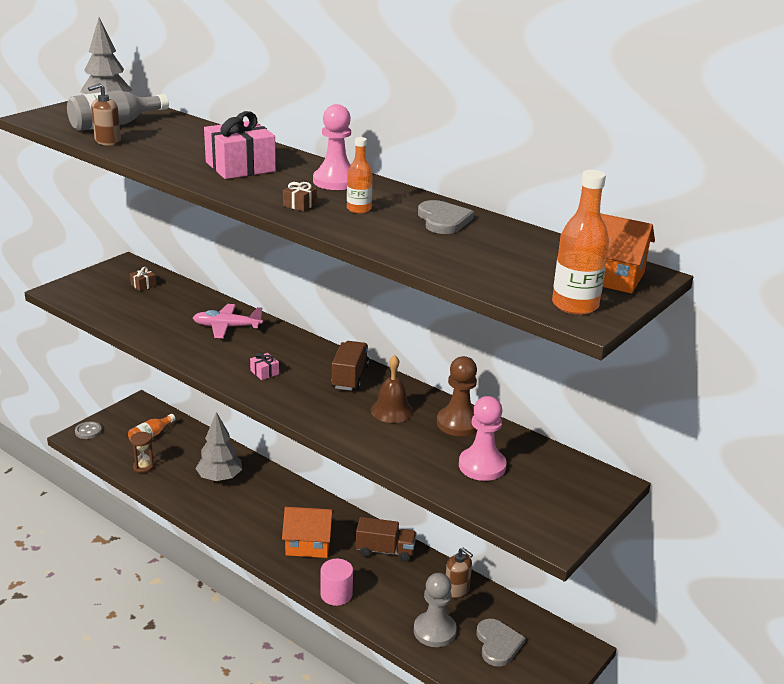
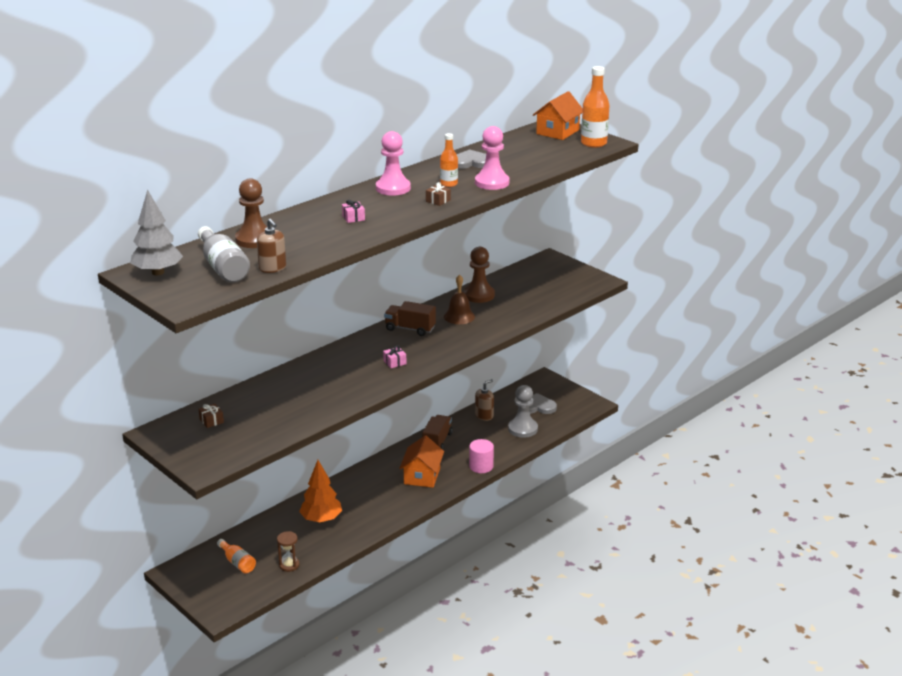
camera: 80 degrees left, 0 degrees up
grey button [75,421,102,439] -> none
pink plane [193,304,263,338] -> none
grey tree [195,412,242,482] -> orange tree [299,460,342,523]
pink gift [204,111,276,179] -> pink gift [342,200,365,223], size x0.42
pink pawn [459,396,506,481] -> pink pawn moved to [475,126,509,190]
none -> brown pawn [235,178,267,248]

